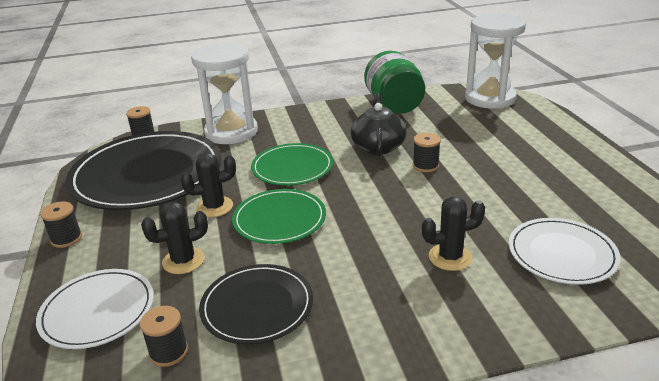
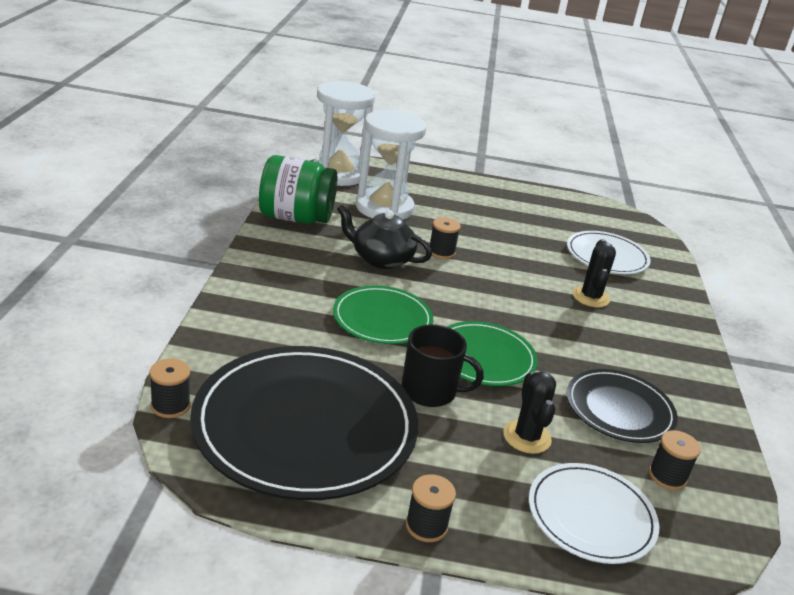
camera: 75 degrees left, 0 degrees up
black cactus [180,153,236,217] -> black mug [401,324,484,407]
white hourglass [191,43,258,144] -> white hourglass moved to [356,110,426,220]

